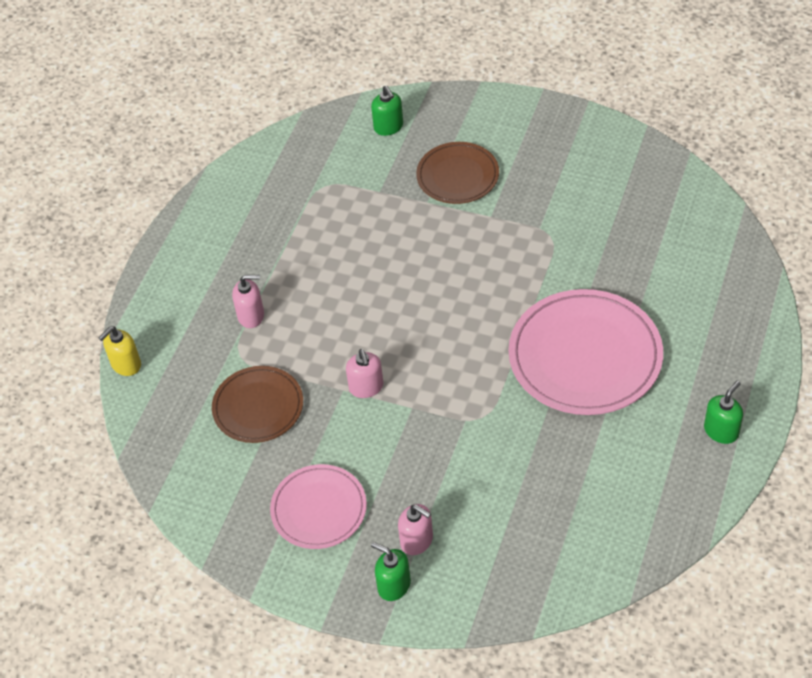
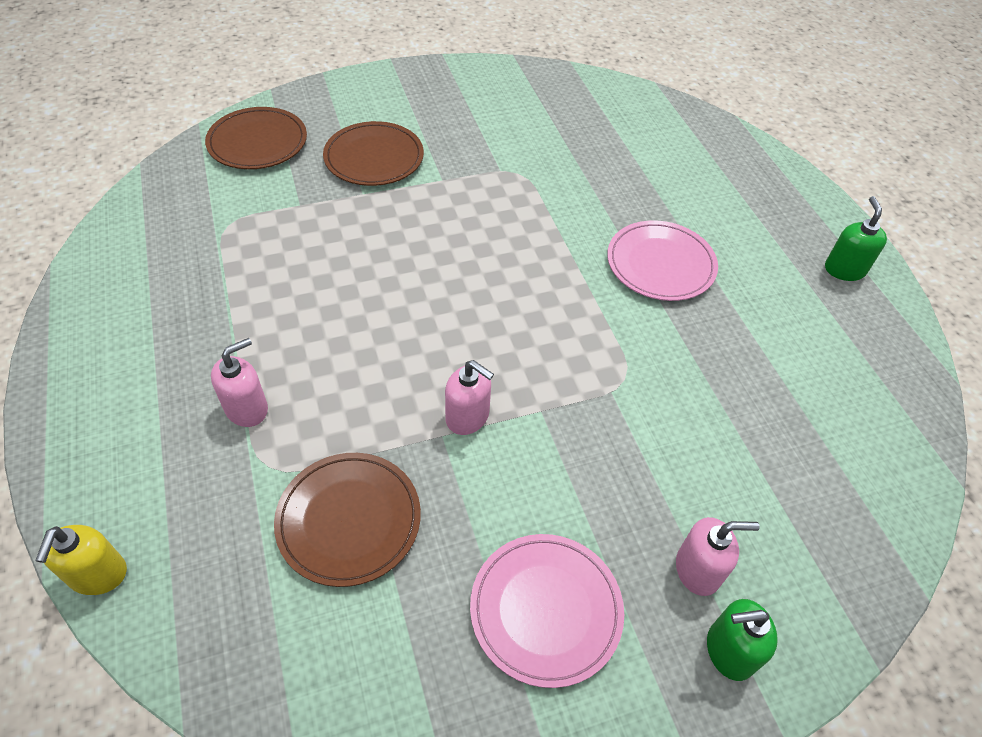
camera: 45 degrees left, 0 degrees up
green soap dispenser [371,86,403,136] -> brown plate [205,107,307,169]
pink plate [509,289,663,415] -> pink plate [607,220,718,301], size x0.60

